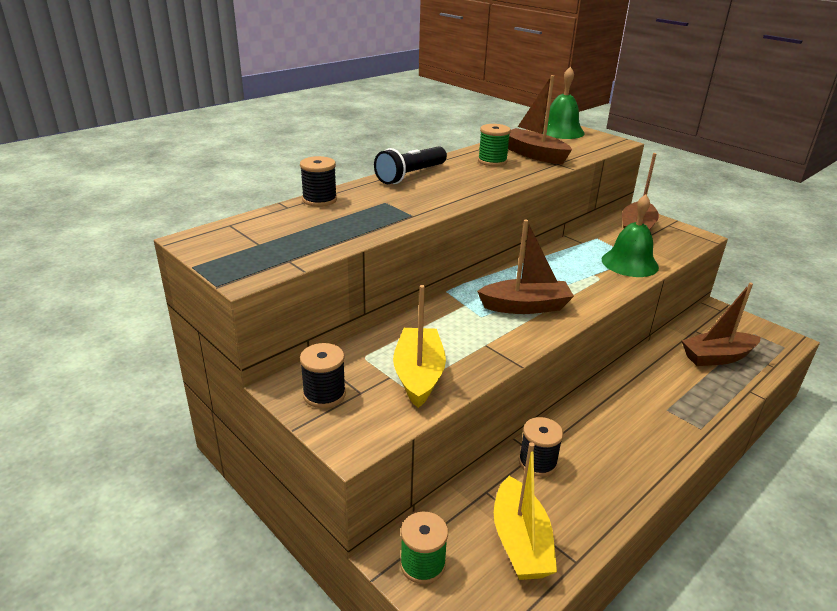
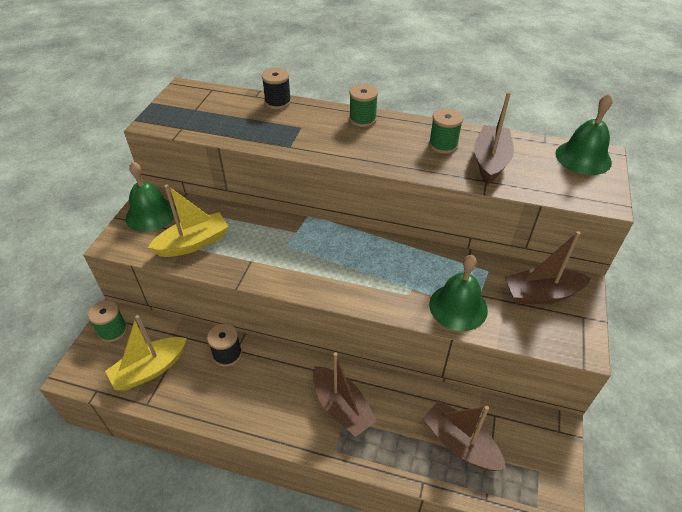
camera: 60 degrees right, 15 degrees up
black spool [300,343,346,408] -> green bell [125,161,176,232]
black flashlight [374,146,447,184] -> green spool [349,84,378,127]
brown boat [477,220,574,314] -> brown boat moved to [313,352,377,437]

